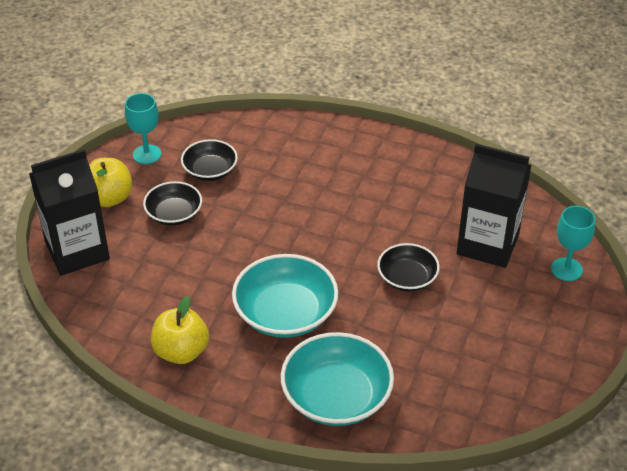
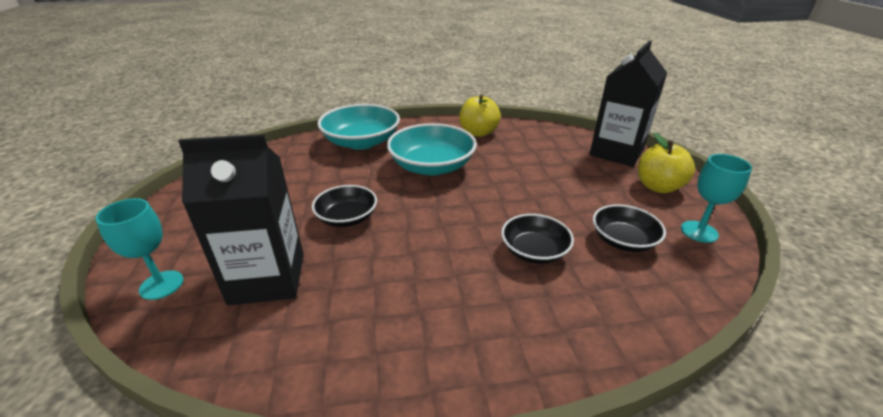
camera: 150 degrees right, 10 degrees down
black bowl [143,181,202,226] -> black bowl moved to [501,214,574,264]

